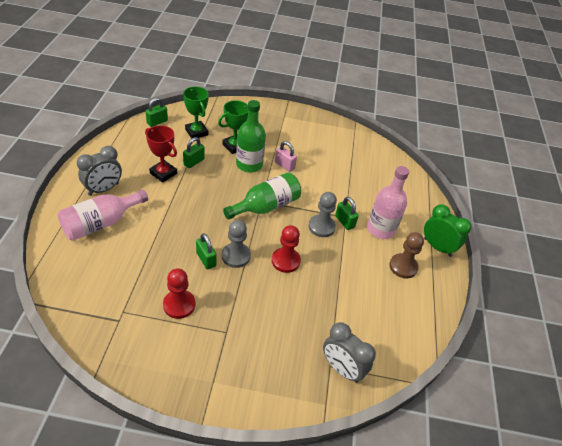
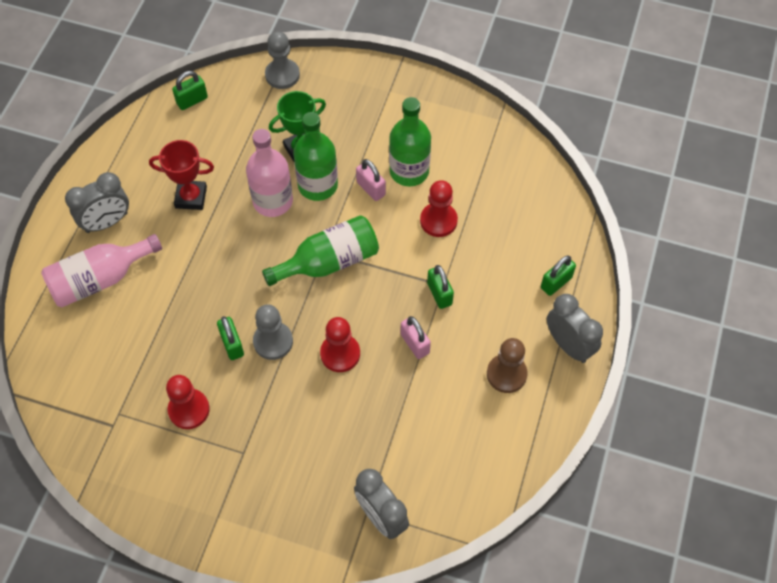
camera: 15 degrees right, 15 degrees up
red trophy [145,125,177,183] -> red trophy turned 45 degrees counterclockwise [149,140,214,210]
green trophy [183,87,209,139] -> none
green padlock [183,137,205,168] -> green padlock moved to [541,256,576,296]
grey pawn [309,192,337,237] -> grey pawn moved to [265,31,300,89]
pink bottle [367,166,409,239] -> pink bottle moved to [246,129,293,217]
green clock [424,204,472,257] -> grey clock [547,294,603,363]
none -> green bottle [389,97,431,186]
none -> pink padlock [400,316,431,359]
none -> red pawn [420,180,458,237]

